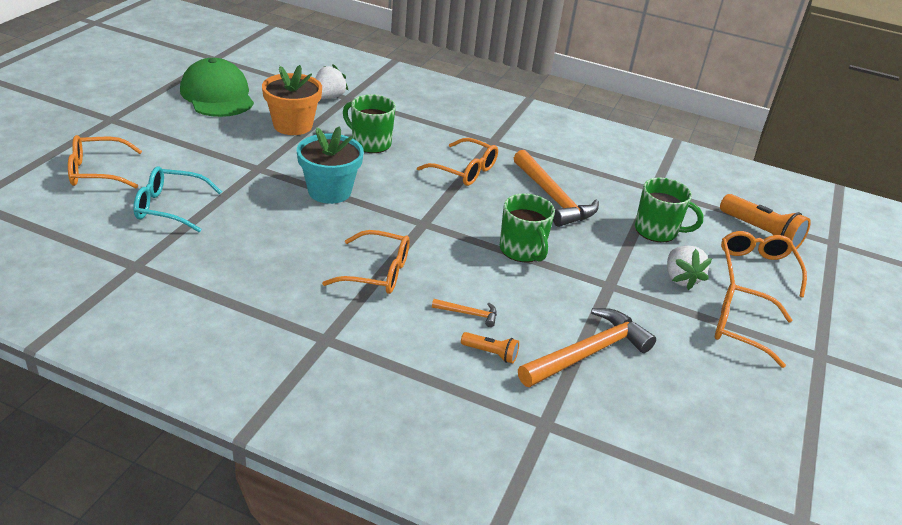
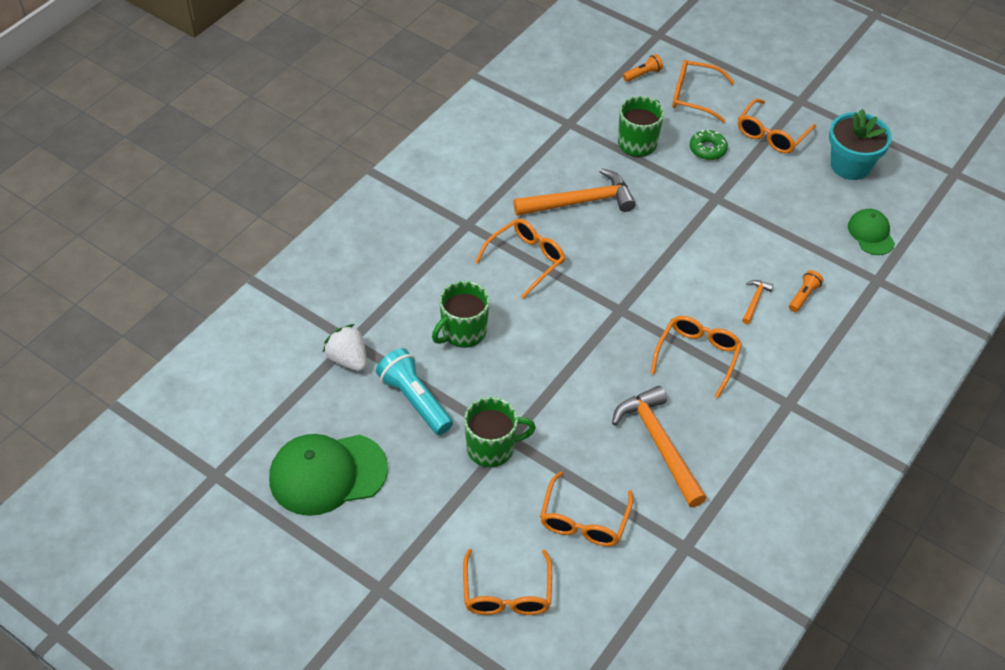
camera: 75 degrees left, 15 degrees up
turquoise glasses [133,166,222,232] -> orange glasses [540,471,633,546]
orange flower pot [262,65,322,135] -> turquoise flashlight [376,348,453,435]
turquoise flower pot [297,126,364,204] -> turquoise flower pot moved to [829,109,892,180]
green mug [500,193,555,262] -> green mug moved to [464,397,536,467]
orange hammer [518,308,656,387] -> orange hammer moved to [612,386,706,507]
white strawberry [667,246,712,290] -> green donut [690,129,728,160]
orange flashlight [720,194,811,250] -> orange flashlight [623,54,663,82], size x0.53
none -> green cap [848,209,895,255]

